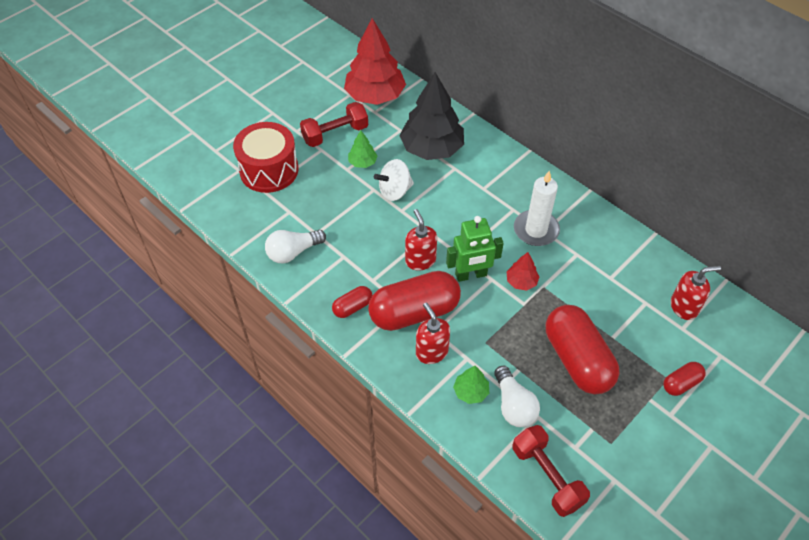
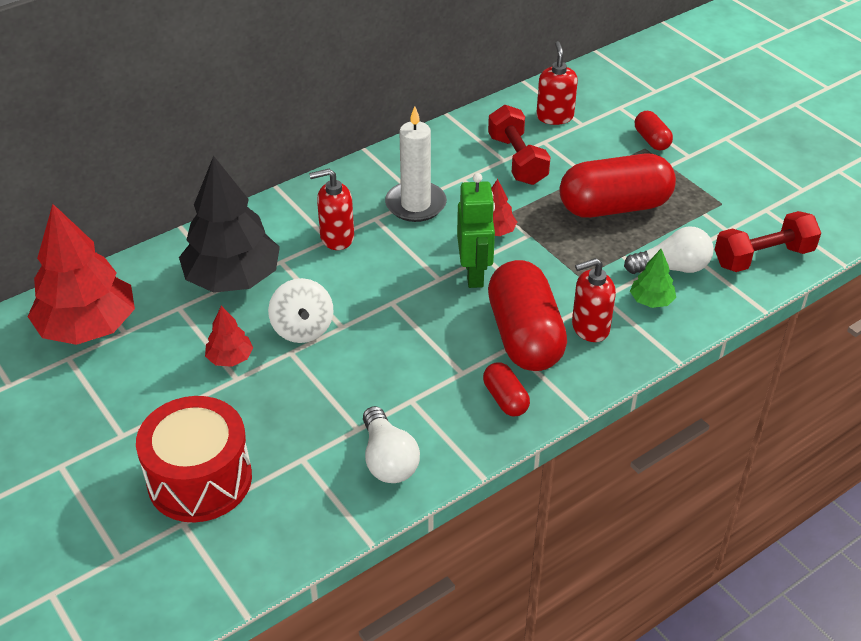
camera: 80 degrees left, 10 degrees down
red dumbbell [300,102,368,147] -> red dumbbell moved to [488,105,550,185]
green tree [348,131,378,168] -> red tree [205,306,253,367]
red soap dispenser [405,209,437,271] -> red soap dispenser moved to [309,169,354,250]

